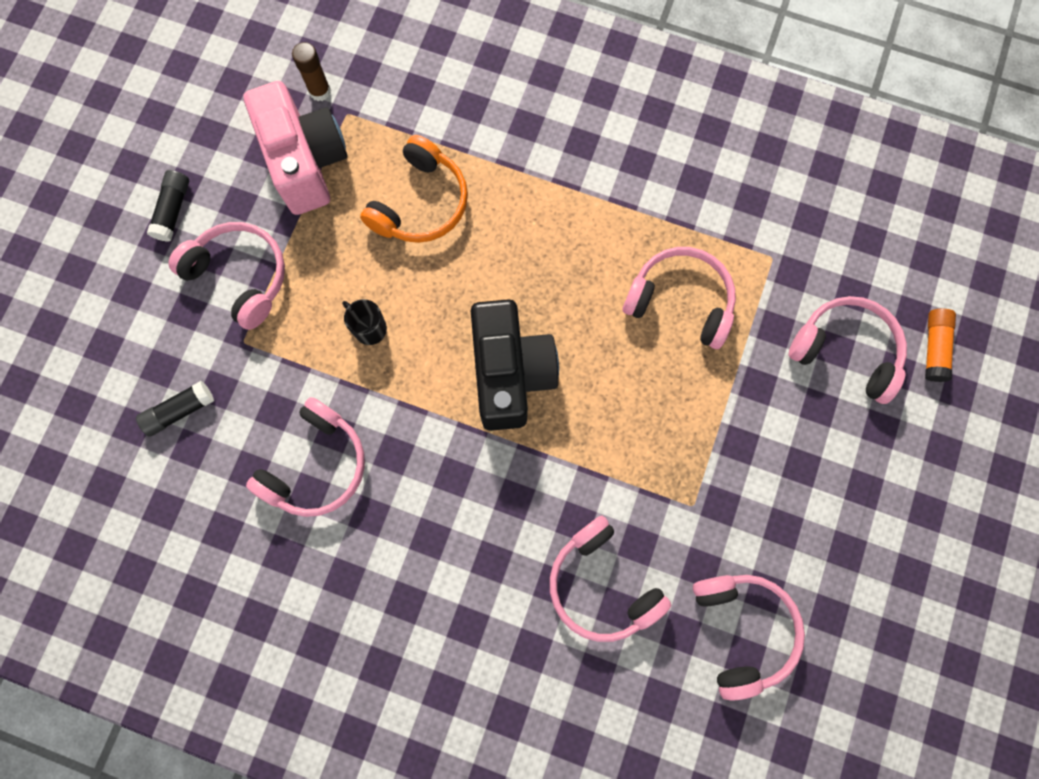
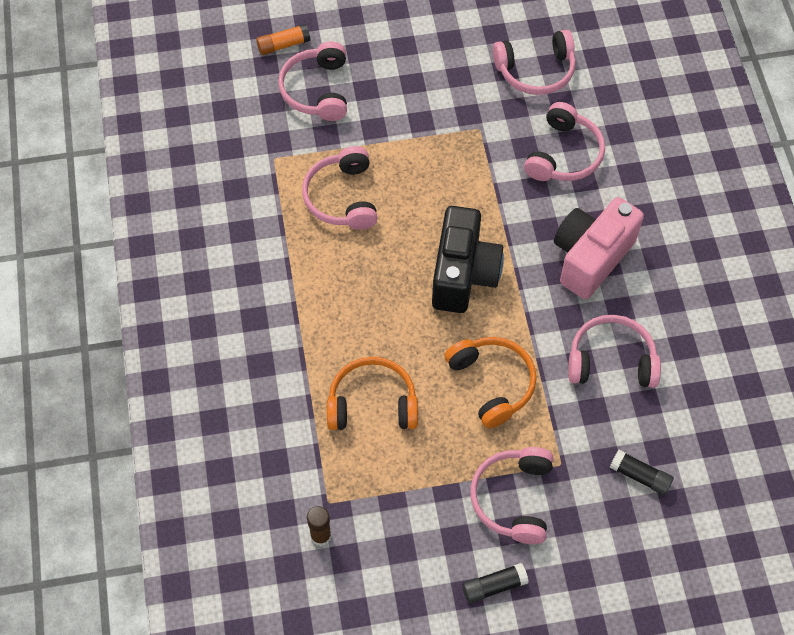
camera: 120 degrees left, 15 degrees down
pink camera [243,81,347,215] -> pink camera moved to [554,197,644,299]
black mug [342,299,387,345] -> orange headphones [445,337,537,428]
black camera [471,299,559,431] -> black camera turned 135 degrees clockwise [432,206,504,313]
pink headphones [693,575,805,700] -> pink headphones turned 150 degrees counterclockwise [493,30,576,95]

